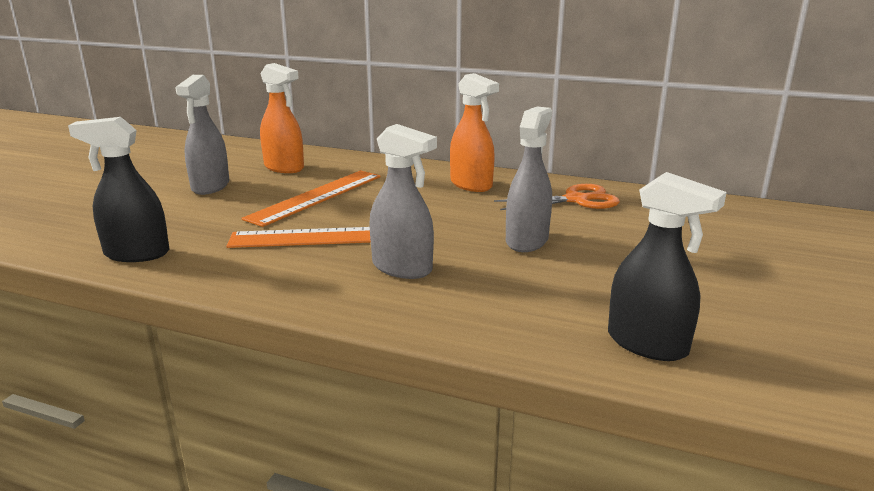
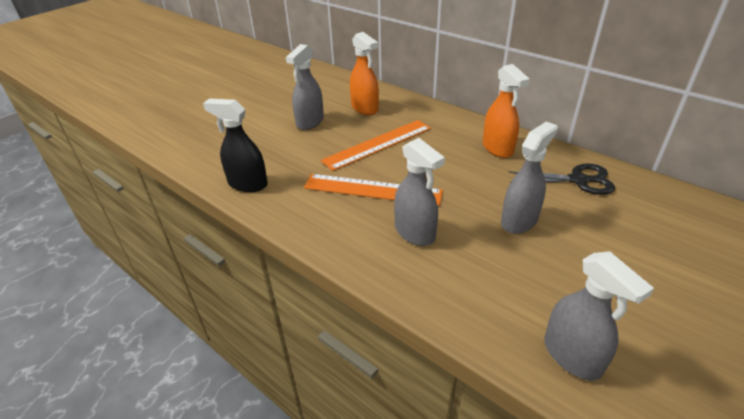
camera: 20 degrees right, 15 degrees up
orange scissors [494,184,620,210] -> black scissors [508,164,615,195]
black spray bottle [608,172,727,361] -> grey spray bottle [544,251,654,381]

